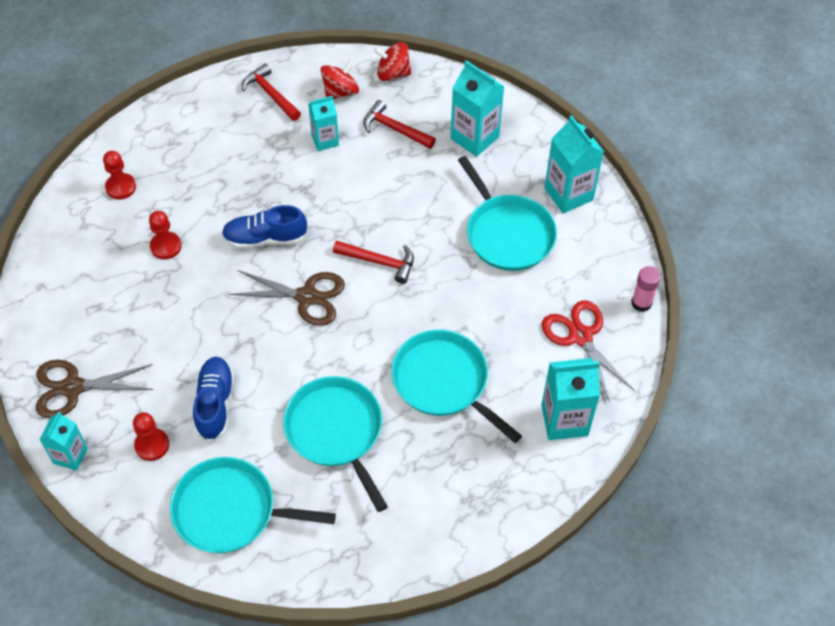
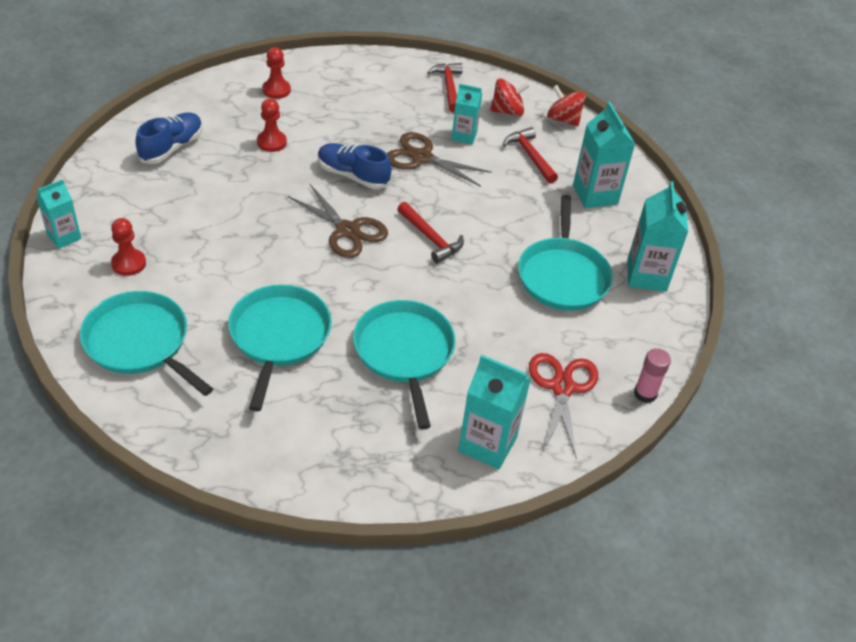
camera: 30 degrees right, 10 degrees down
brown scissors [36,360,153,418] -> brown scissors moved to [387,132,492,187]
blue shoe [193,357,234,442] -> blue shoe moved to [135,112,202,164]

